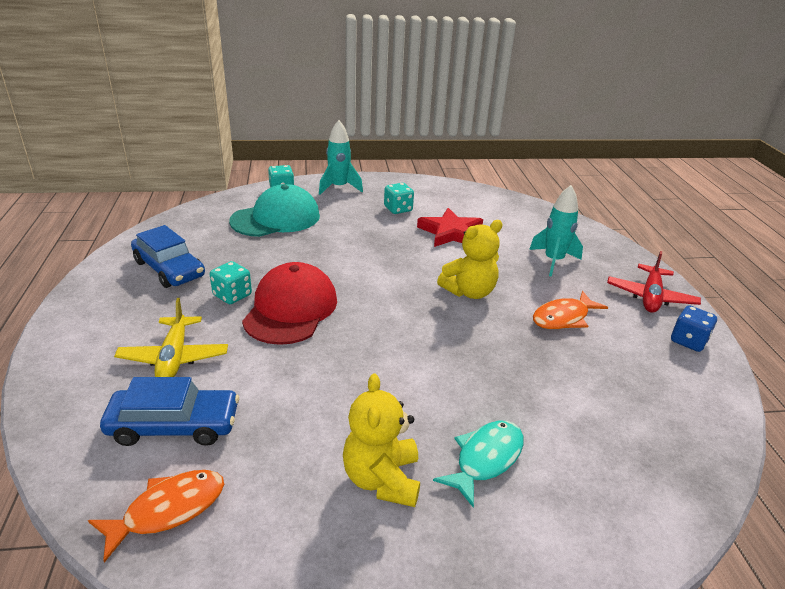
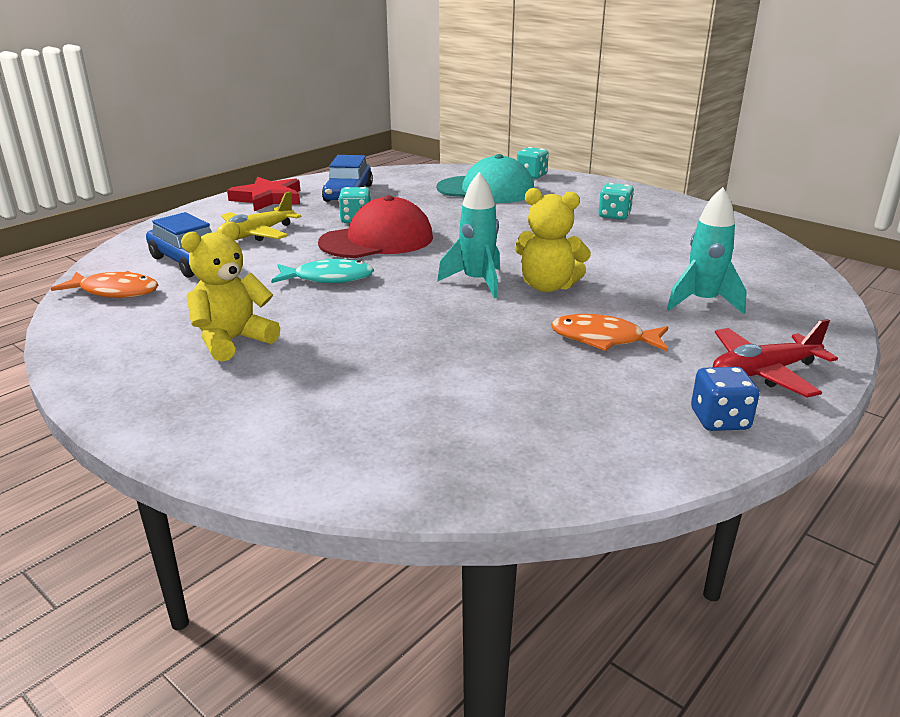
camera: 50 degrees right, 5 degrees down
turquoise rocket [319,120,363,195] -> turquoise rocket moved to [437,172,500,298]
red star [417,208,483,247] -> red star moved to [227,177,300,211]
turquoise fish [433,421,524,508] -> turquoise fish moved to [271,259,374,283]

